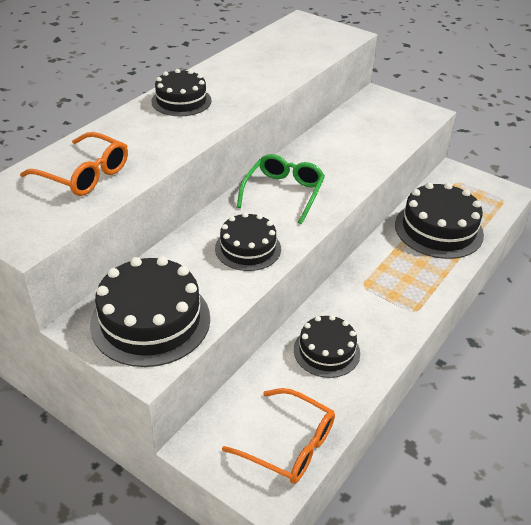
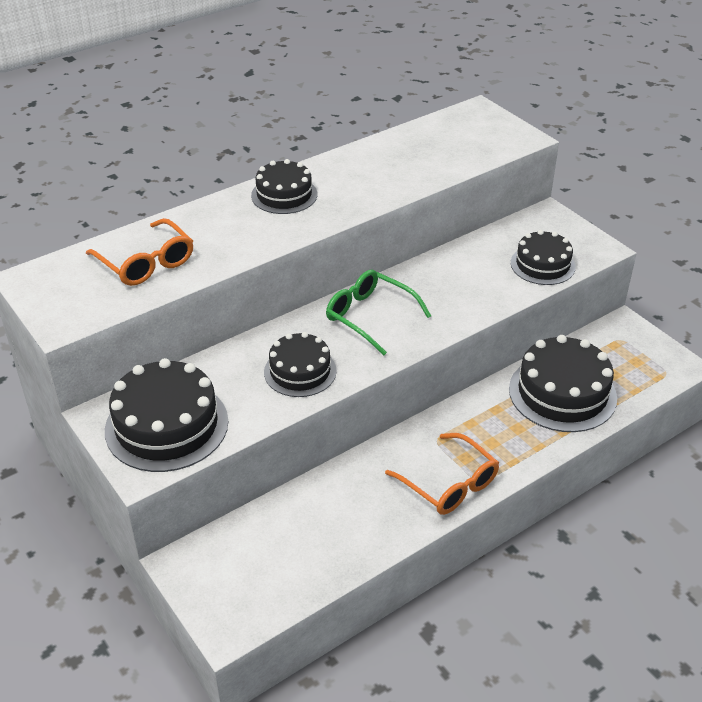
camera: 20 degrees right, 0 degrees up
orange glasses [222,388,335,484] -> orange glasses moved to [385,433,499,515]
green glasses [237,154,325,224] -> green glasses turned 90 degrees counterclockwise [326,270,431,356]
black cake [294,315,360,378] -> black cake moved to [511,230,576,285]

